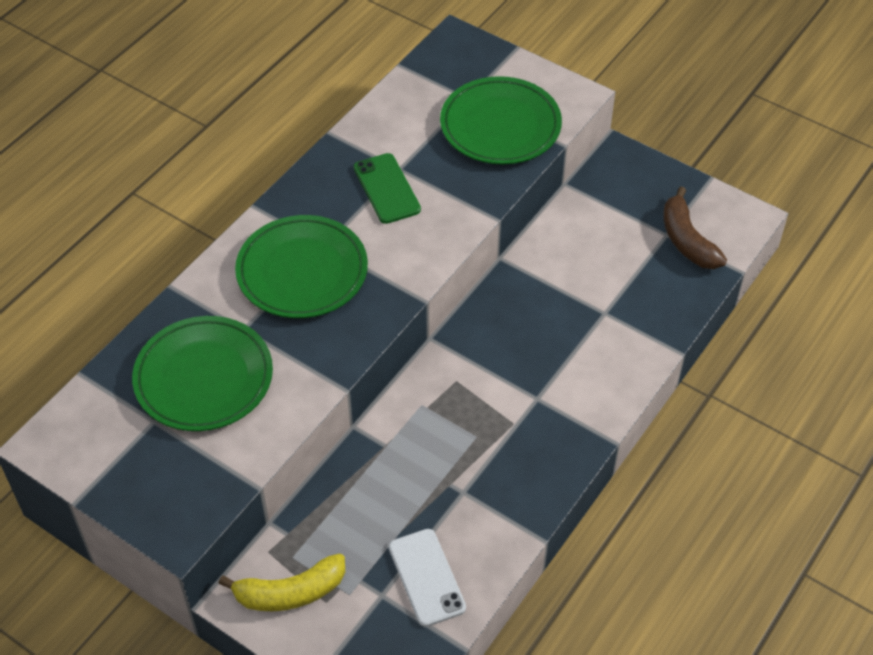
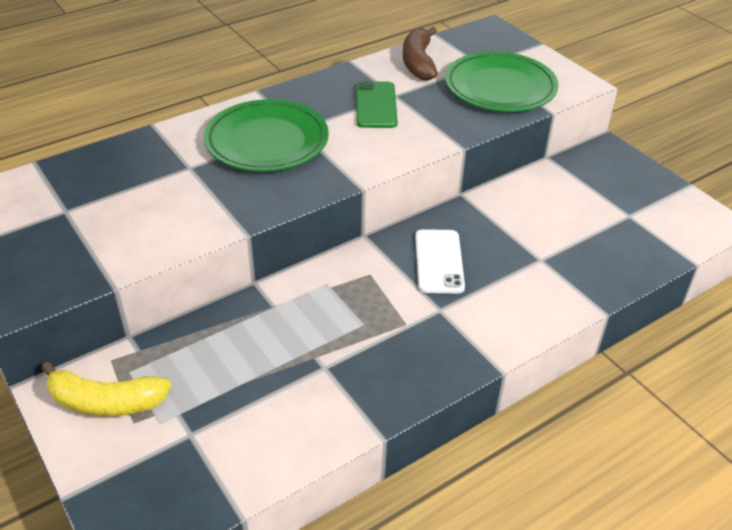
camera: 20 degrees right, 10 degrees down
green plate [132,316,273,431] -> none
white phone [389,529,466,627] -> white phone moved to [415,229,465,293]
brown banana [663,187,727,269] -> brown banana moved to [403,27,438,81]

